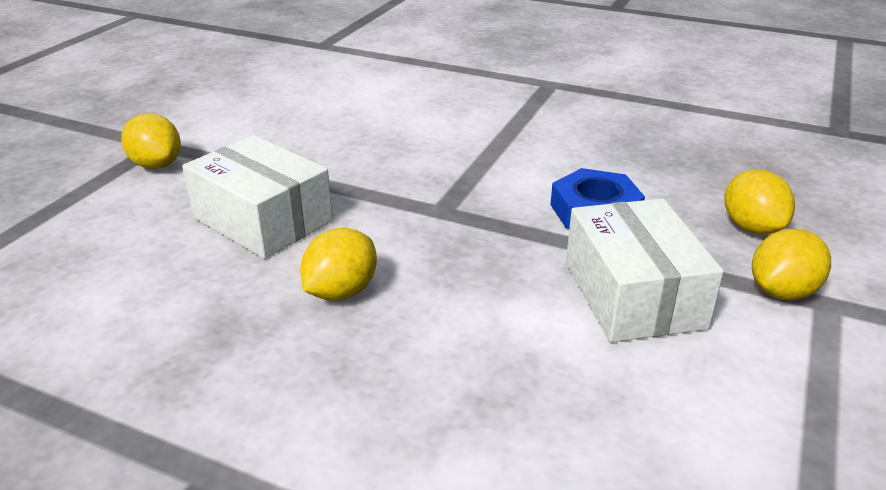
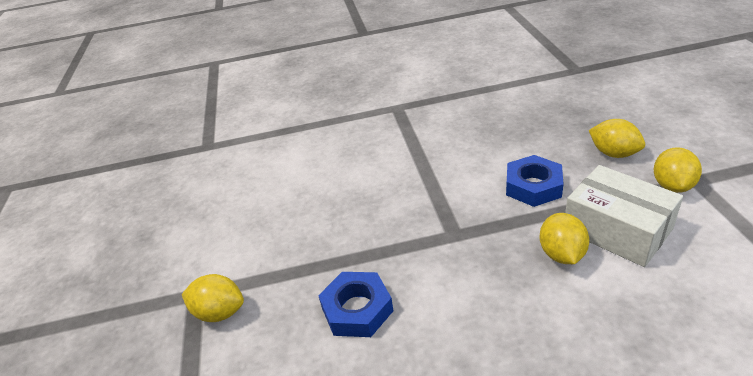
camera: 30 degrees left, 5 degrees up
white box [182,135,333,259] -> blue nut [318,272,393,337]
yellow lemon [300,228,377,301] -> yellow lemon moved to [540,213,589,264]

